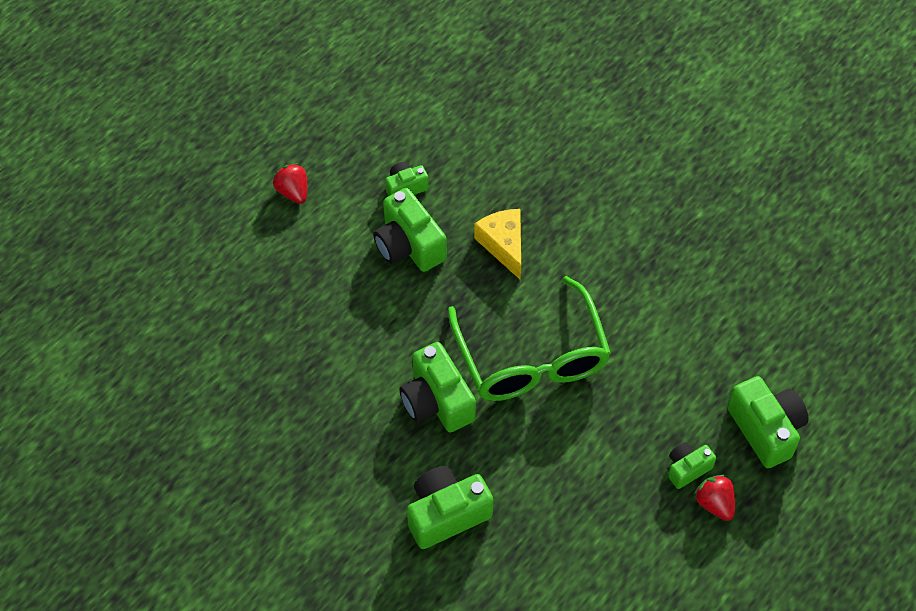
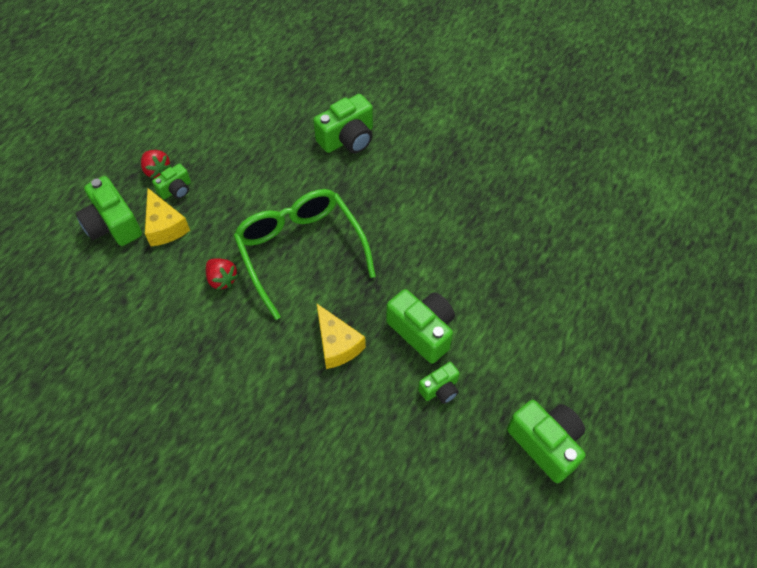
camera: 170 degrees right, 0 degrees up
red strawberry [273,163,307,204] -> red strawberry moved to [206,258,239,290]
green camera [399,342,476,432] -> green camera moved to [507,400,586,483]
none -> yellow cheese [145,188,190,246]

